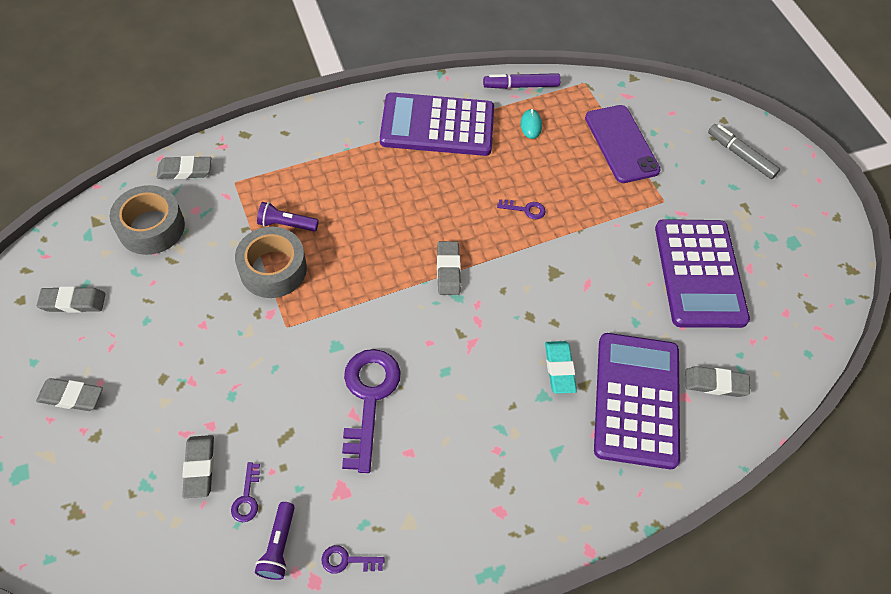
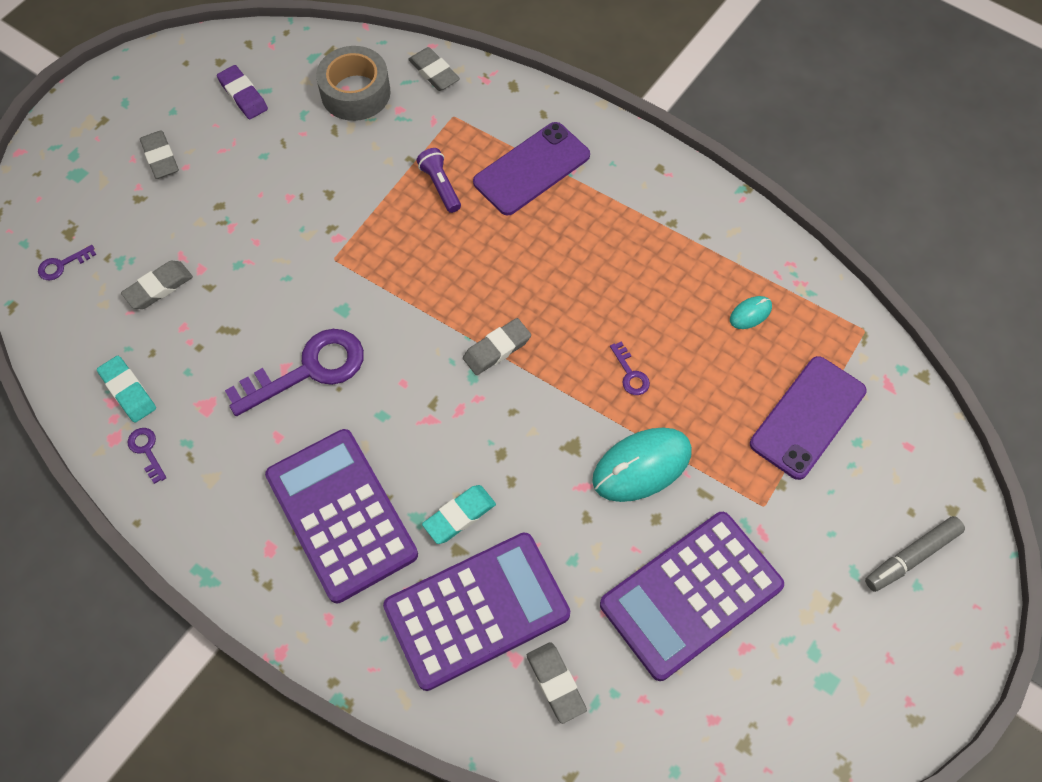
camera: 60 degrees right, 5 degrees up
grey eraser [37,286,105,313] -> purple eraser [217,65,268,119]
purple key [231,462,260,522] -> purple key moved to [38,245,96,280]
grey tape [235,227,307,298] -> none
purple flashlight [255,502,295,580] -> turquoise eraser [97,356,156,422]
purple calculator [380,92,494,156] -> purple calculator moved to [265,429,418,603]
purple marker [483,73,561,89] -> none
grey marker [708,124,780,179] -> grey marker turned 135 degrees counterclockwise [865,516,965,592]
none -> purple phone [473,122,590,215]
none -> turquoise mouse [592,427,692,502]

